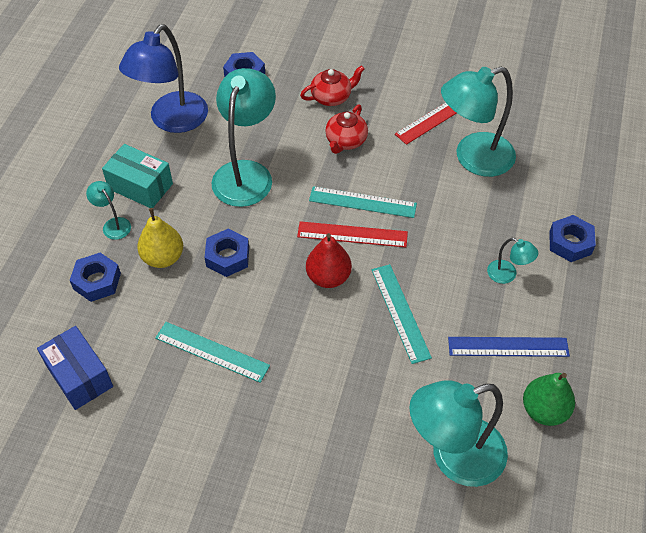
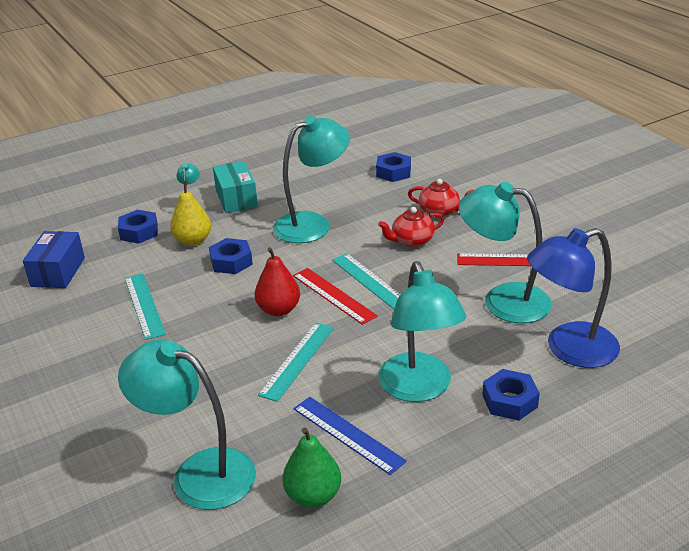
camera: 45 degrees right, 20 degrees down
blue lamp [119,24,208,133] -> blue lamp moved to [527,228,620,368]
turquoise lamp [487,238,538,284] -> turquoise lamp [378,261,466,402], size x2.24

